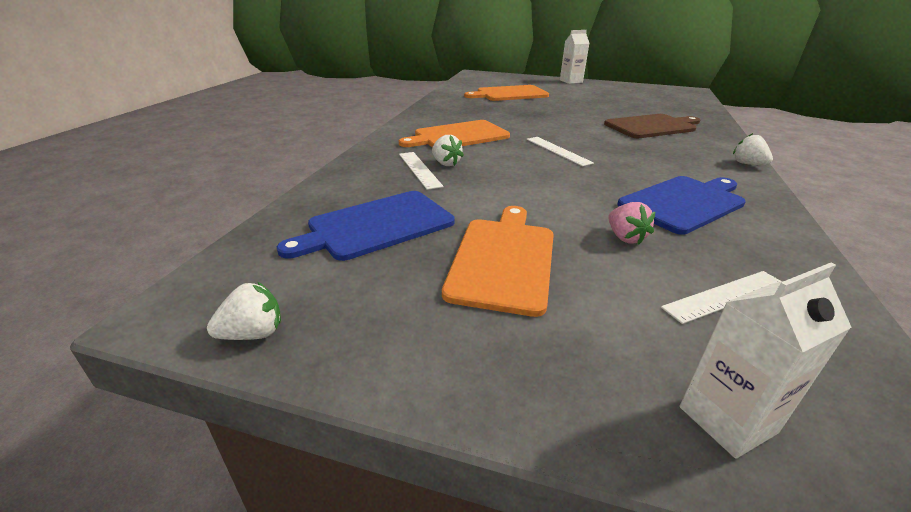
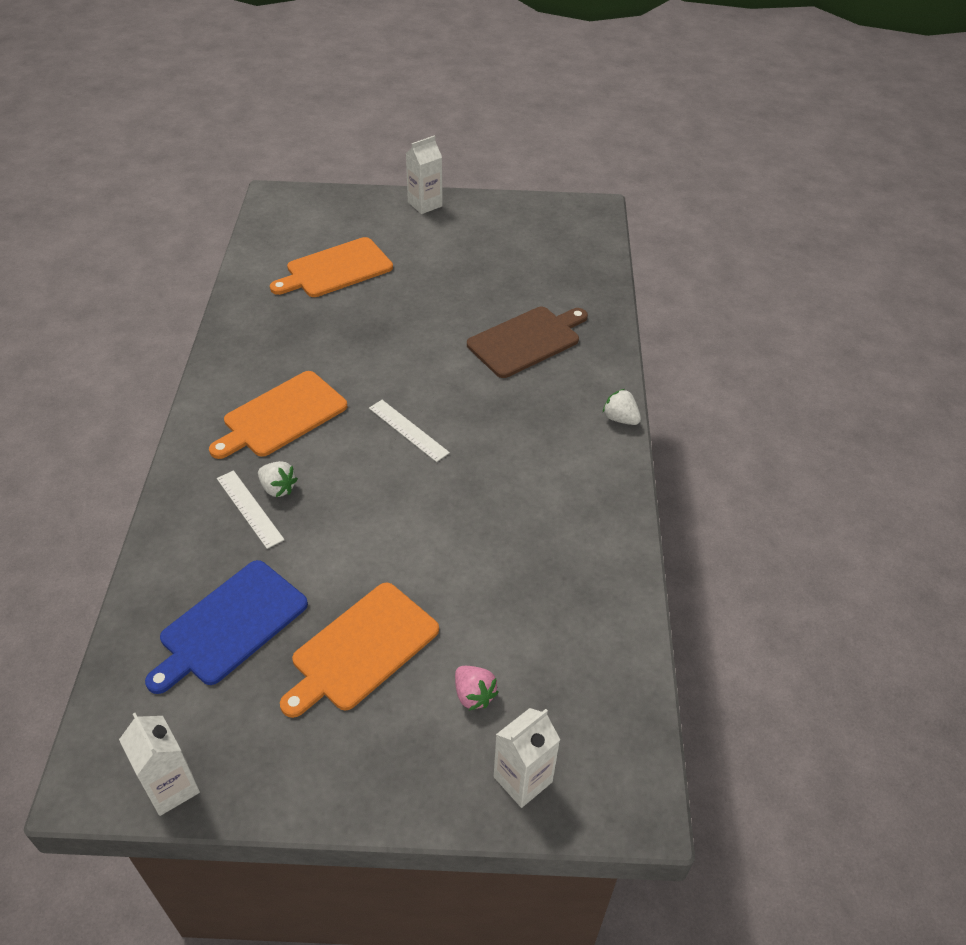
camera: 15 degrees left, 15 degrees up
white strawberry [207,282,281,340] -> white carton [119,713,200,816]
orange cutting board [442,206,554,317] -> orange cutting board turned 135 degrees counterclockwise [280,582,439,718]
pink strawberry [608,202,655,245] -> pink strawberry moved to [455,666,499,711]
blue cutting board [617,176,746,235] -> none
white ruler [661,271,782,324] -> none

